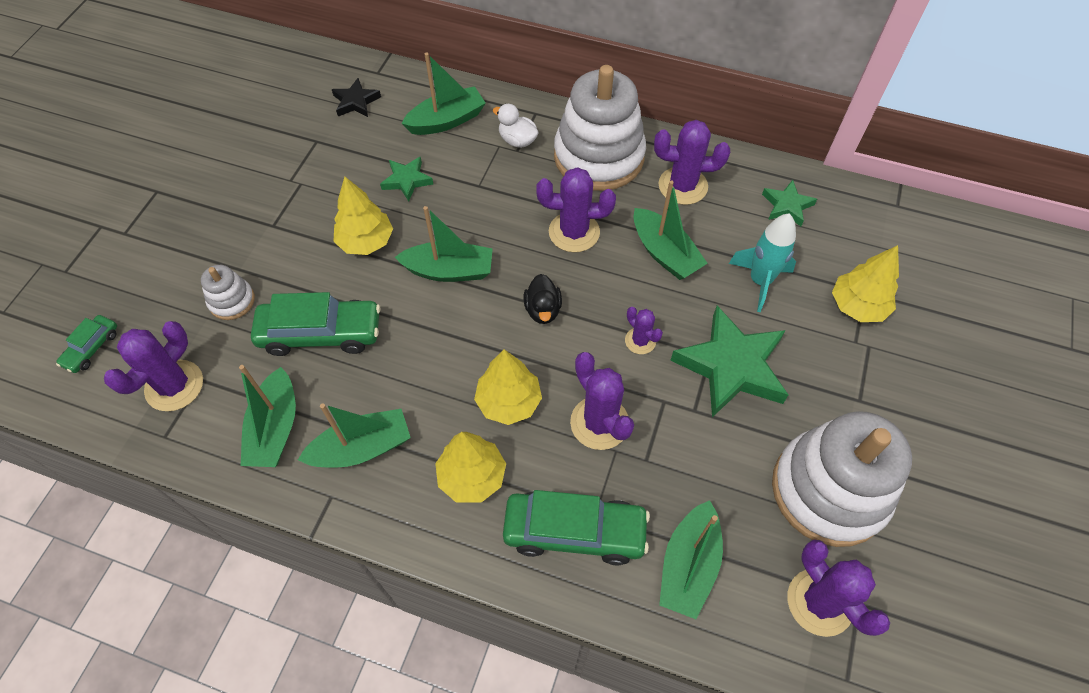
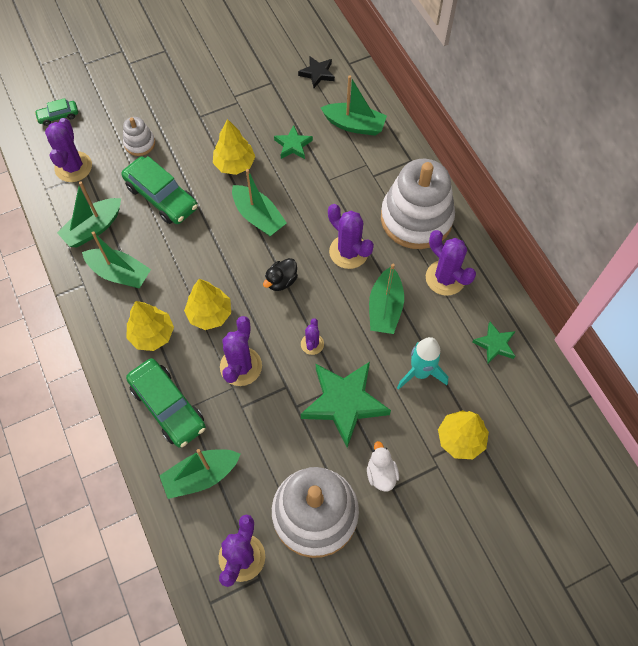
camera: 45 degrees right, 5 degrees up
purple cactus [104,321,203,411] -> purple cactus turned 75 degrees counterclockwise [45,118,92,182]
white duck [493,104,539,148] -> white duck moved to [367,441,399,491]

